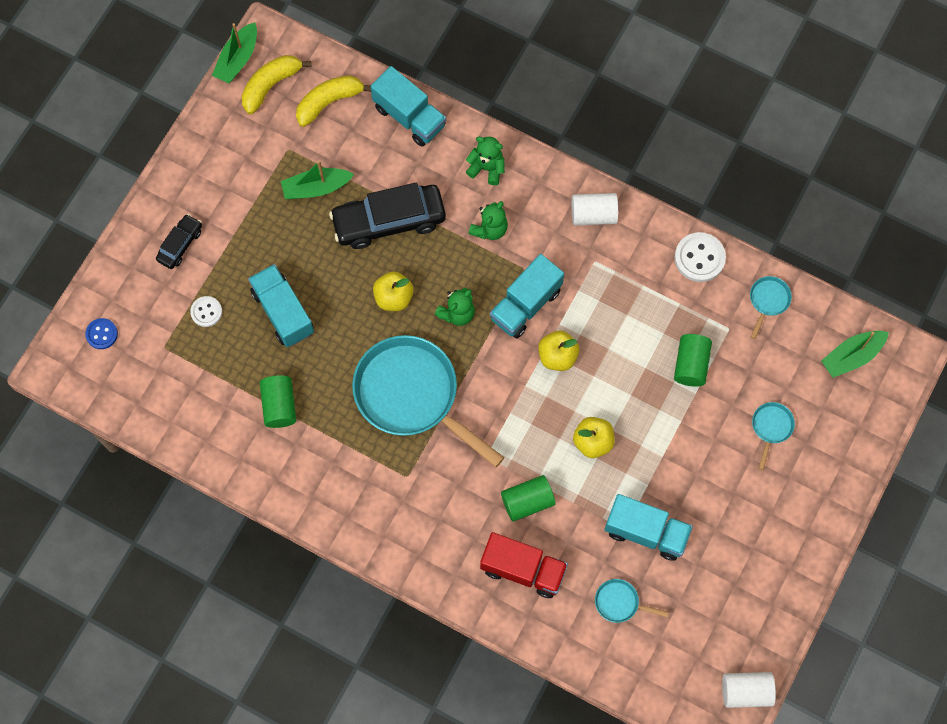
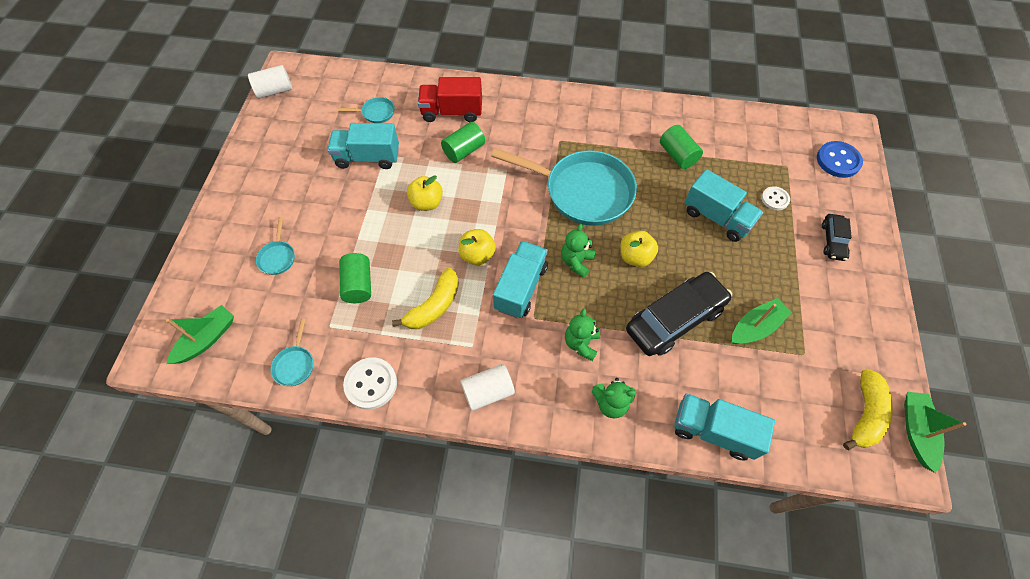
camera: 160 degrees right, 10 degrees down
blue button [85,318,118,349] -> blue button [817,141,863,178], size x1.63
yellow banana [296,75,371,127] -> yellow banana moved to [392,268,459,329]

